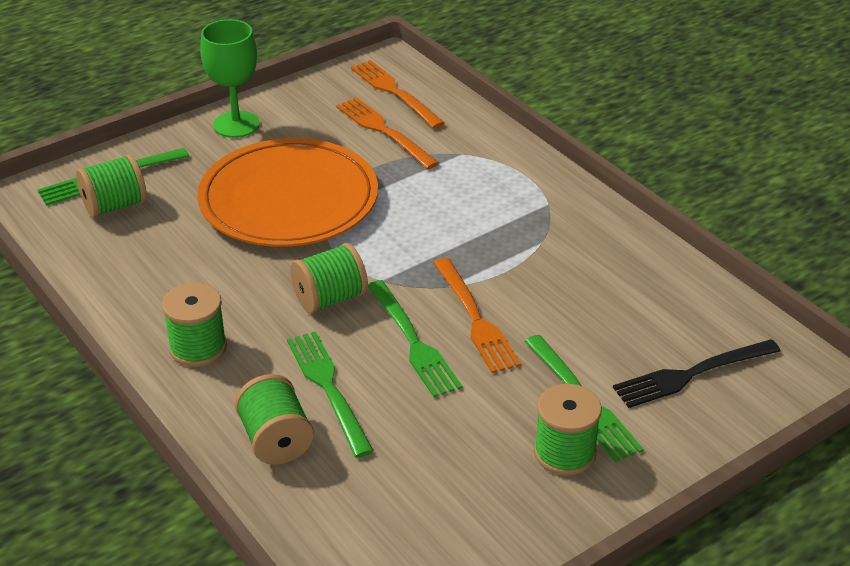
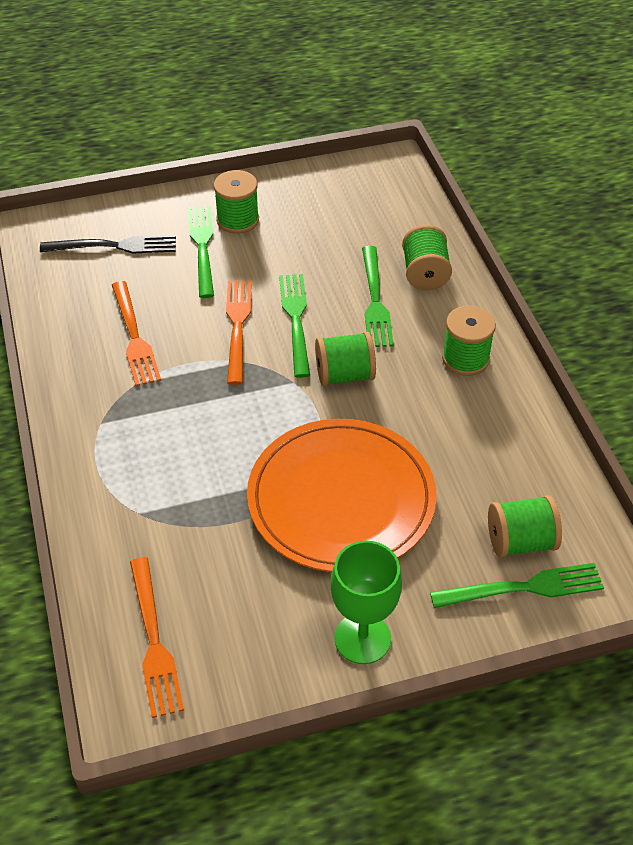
camera: 160 degrees left, 10 degrees up
orange fork [336,97,439,169] -> orange fork moved to [112,281,161,386]

